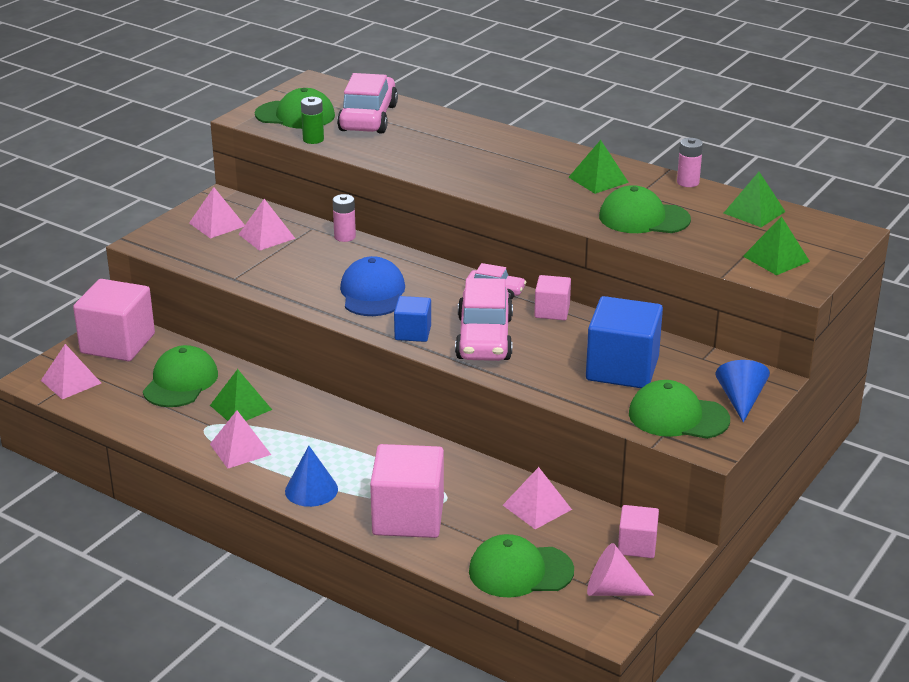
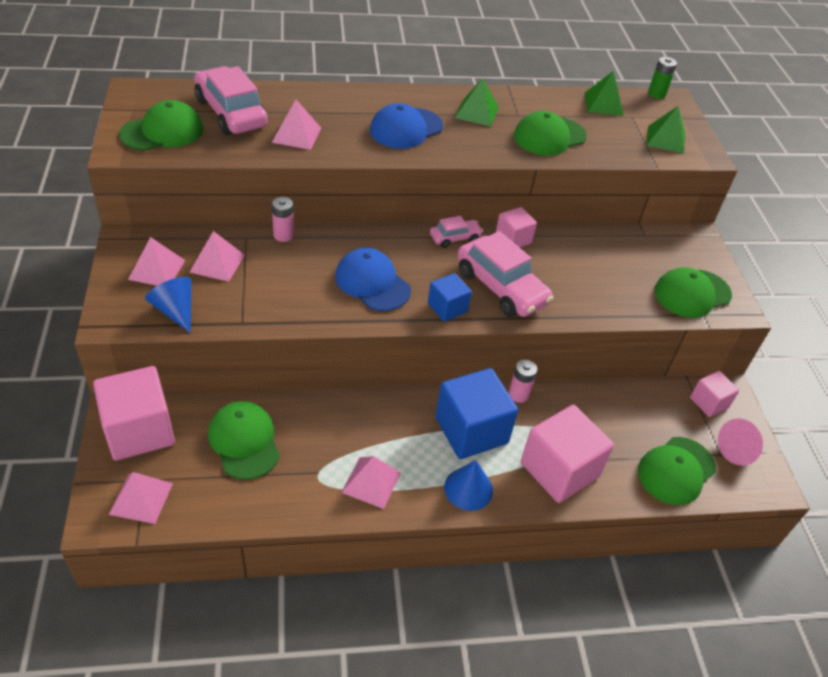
camera: 45 degrees left, 15 degrees up
green pyramid [210,369,272,421] -> none
green battery [301,97,324,144] -> green battery moved to [648,57,677,99]
pink pyramid [503,467,572,529] -> pink pyramid moved to [272,100,321,150]
blue cube [586,296,663,388] -> blue cube moved to [435,368,518,459]
pink battery [677,138,703,187] -> pink battery moved to [509,360,537,403]
blue cone [715,360,770,422] -> blue cone moved to [145,277,192,333]
none -> blue cap [370,103,443,149]

